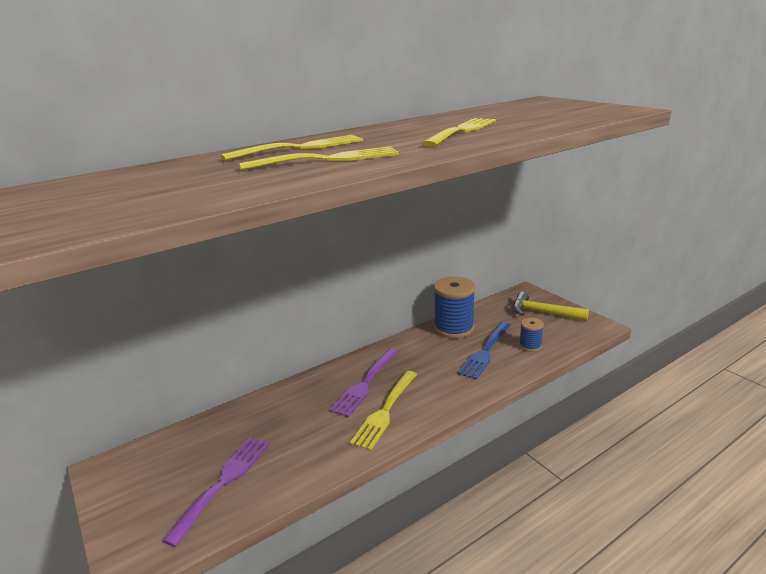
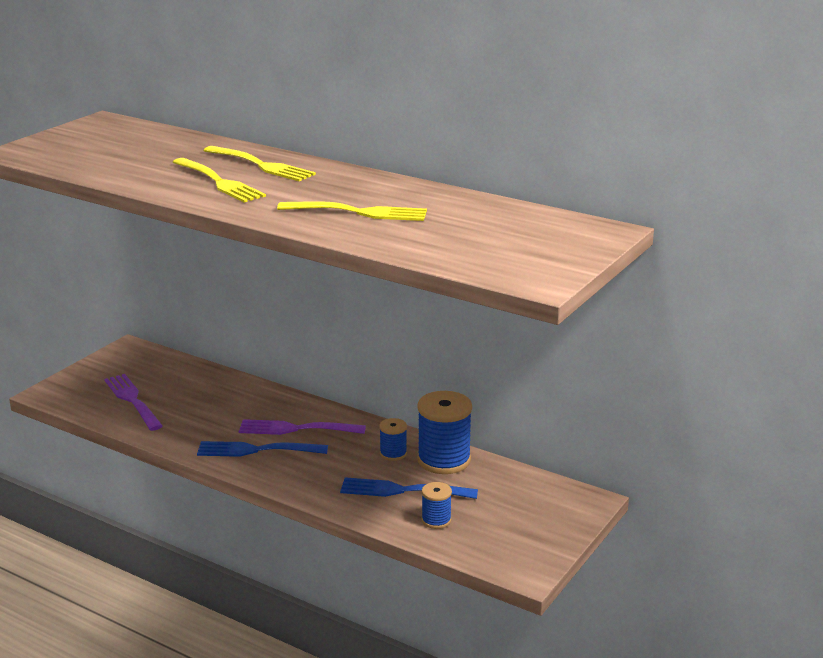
camera: 65 degrees right, 0 degrees up
purple fork [163,437,270,547] -> purple fork turned 120 degrees counterclockwise [104,374,163,431]
yellow fork [350,371,417,451] -> blue fork [197,441,328,457]
yellow hammer [513,292,589,321] -> none
none -> blue spool [379,418,407,461]

